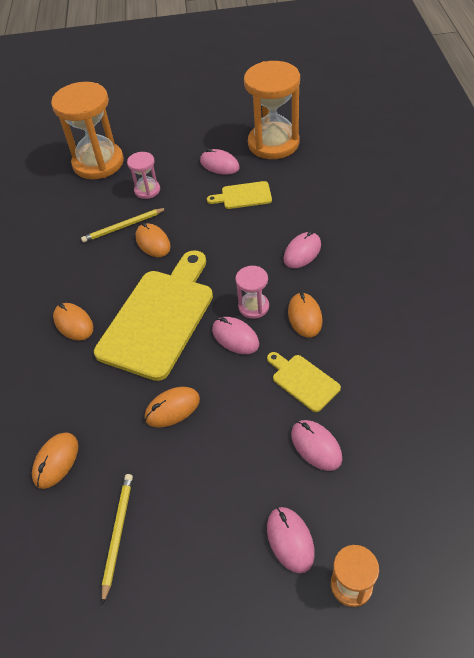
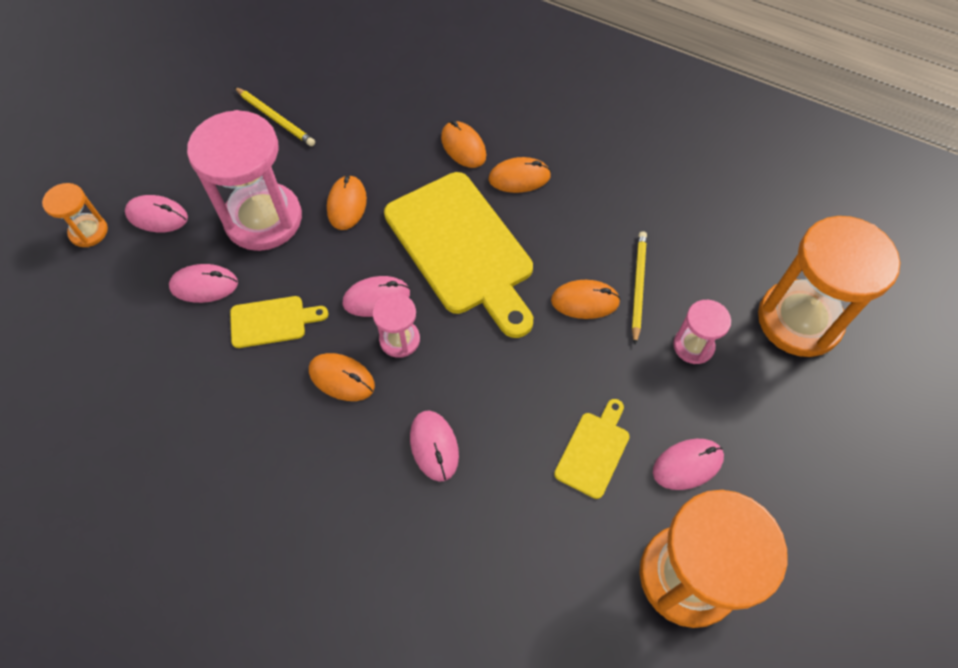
camera: 120 degrees right, 10 degrees up
orange mouse [32,432,78,489] -> orange mouse moved to [441,120,486,168]
none -> pink hourglass [187,110,302,251]

